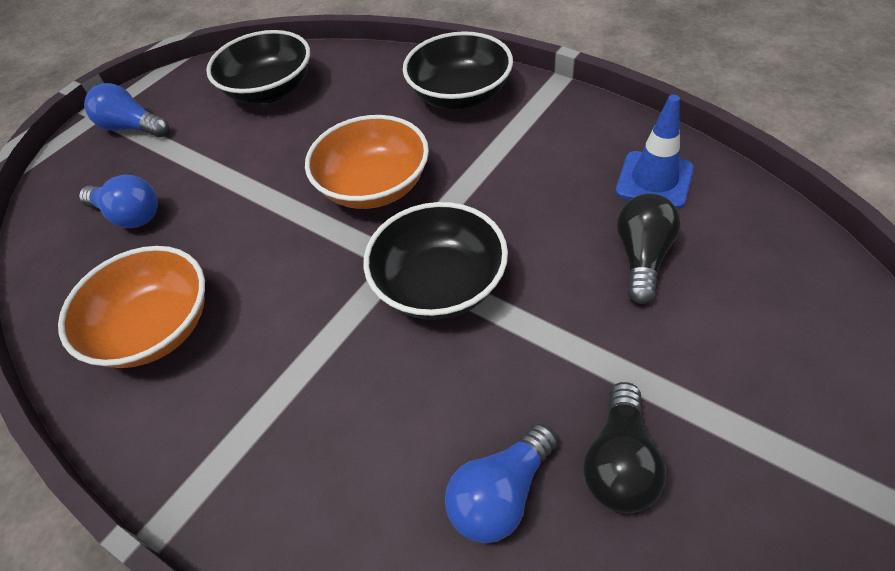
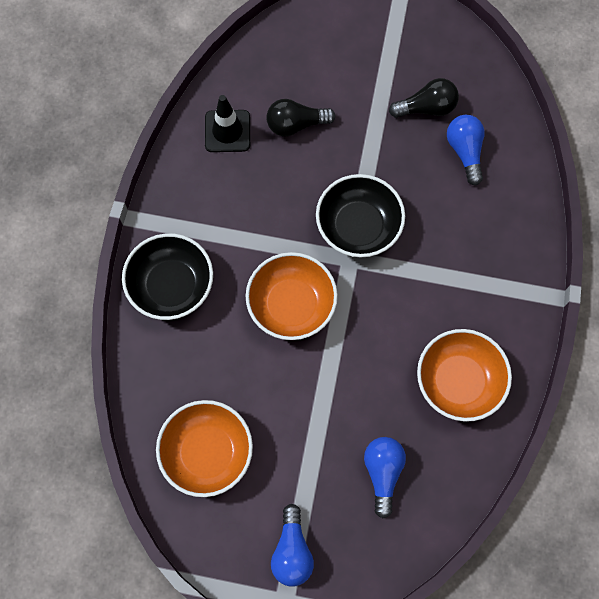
camera: 120 degrees left, 20 degrees up
black bowl [206,30,310,103] -> orange bowl [156,400,253,497]
blue light bulb [445,424,557,543] -> blue light bulb turned 120 degrees counterclockwise [447,115,485,186]
blue traffic cone [615,95,694,209] -> black traffic cone [205,95,250,152]

